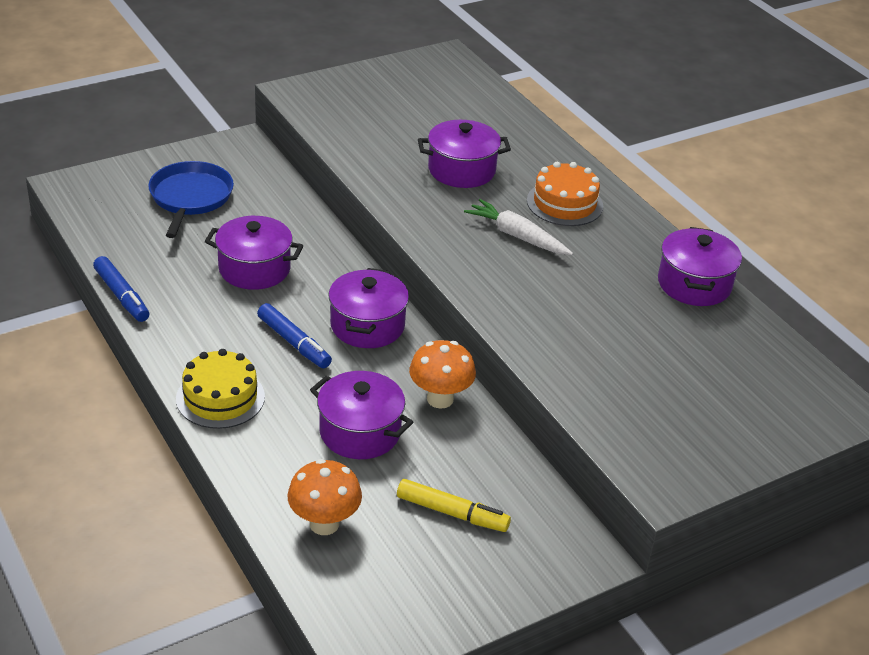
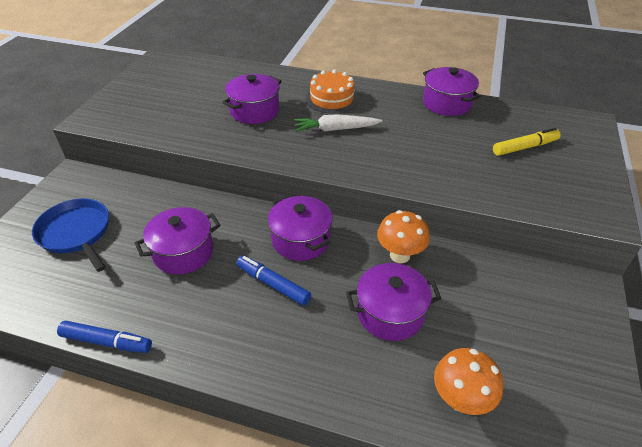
camera: 40 degrees left, 5 degrees up
yellow cake [176,349,265,429] -> none
blue marker [257,303,332,368] -> blue marker turned 150 degrees counterclockwise [237,255,311,306]
yellow marker [397,479,511,532] -> yellow marker moved to [493,128,561,156]

